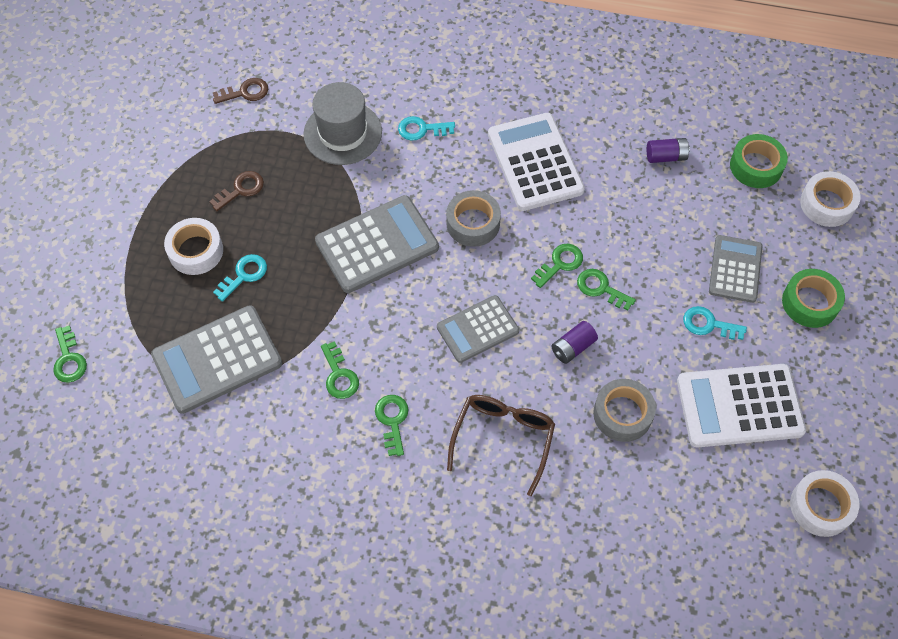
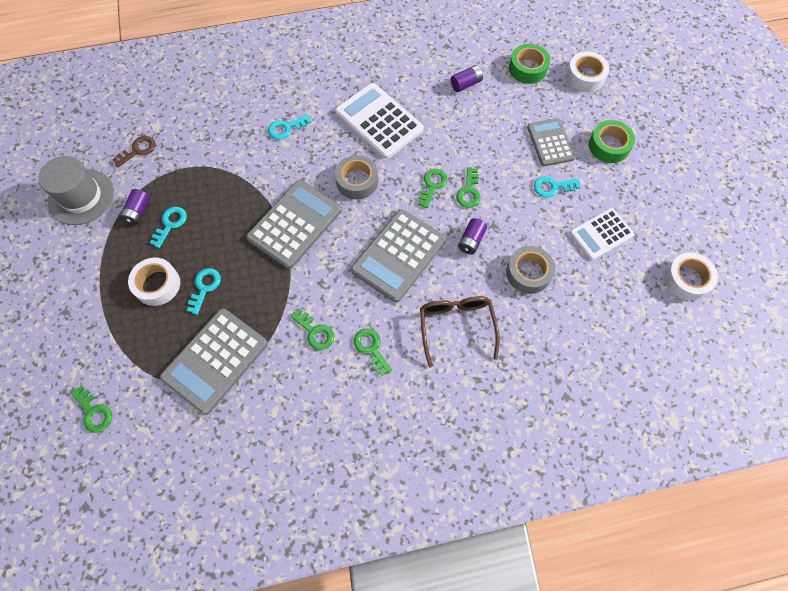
camera: 25 degrees left, 5 degrees up
brown key [209,171,264,211] -> turquoise key [150,207,187,248]
grey hat [304,82,382,165] -> grey hat moved to [39,156,114,225]
grey calculator [437,295,519,363] -> grey calculator [351,209,446,302], size x1.56
green key [577,269,636,311] -> green key turned 90 degrees counterclockwise [456,167,480,208]
white calculator [677,364,806,448] -> white calculator [570,208,634,260], size x0.64
none -> purple battery [120,189,150,225]

